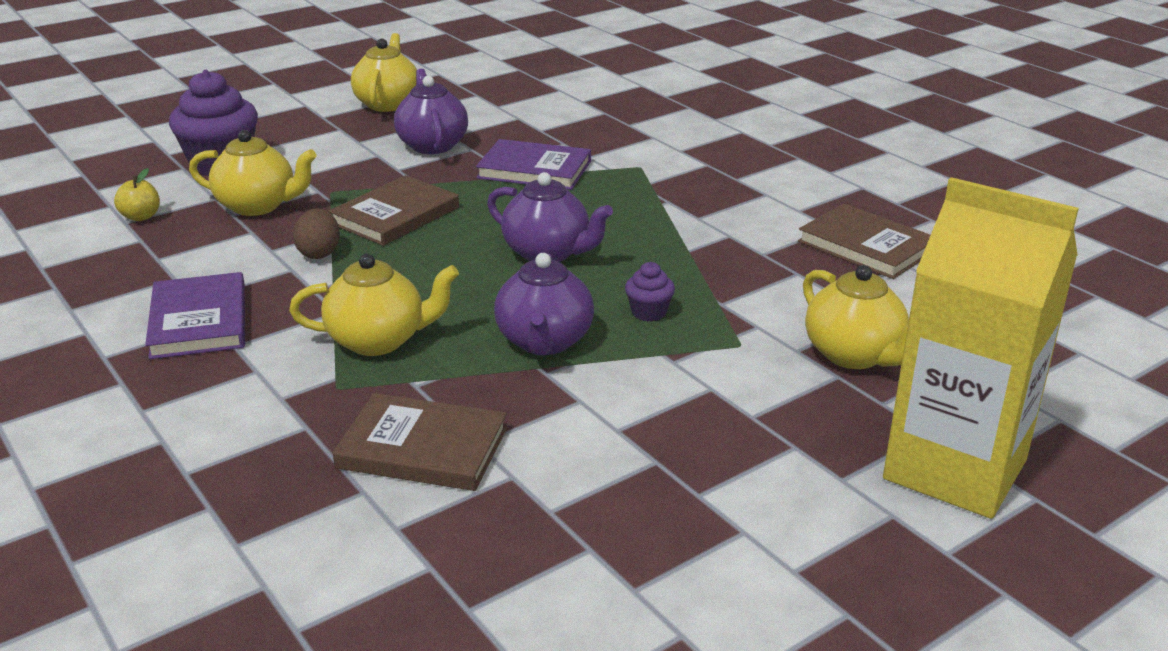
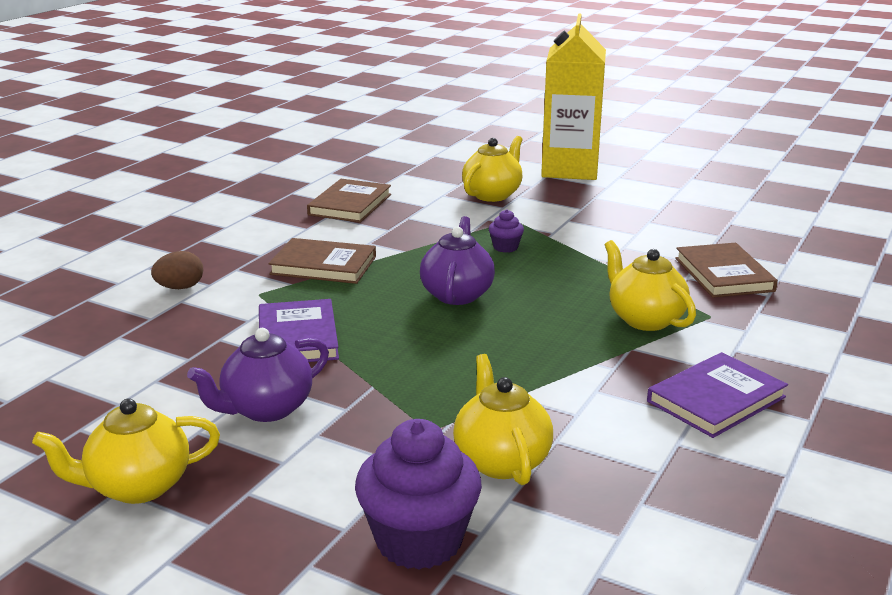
camera: 115 degrees left, 5 degrees down
yellow apple [114,168,160,221] -> none
brown egg [293,208,340,259] -> brown egg moved to [151,251,203,289]
brown book [328,175,459,246] -> brown book moved to [268,238,376,284]
purple teapot [494,253,594,355] -> none

